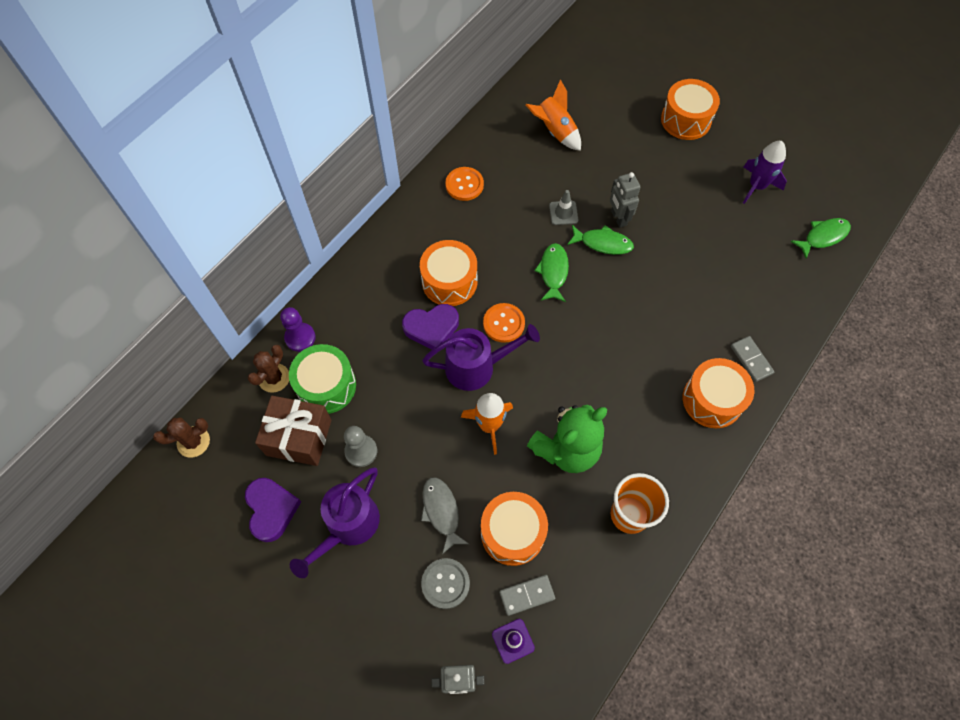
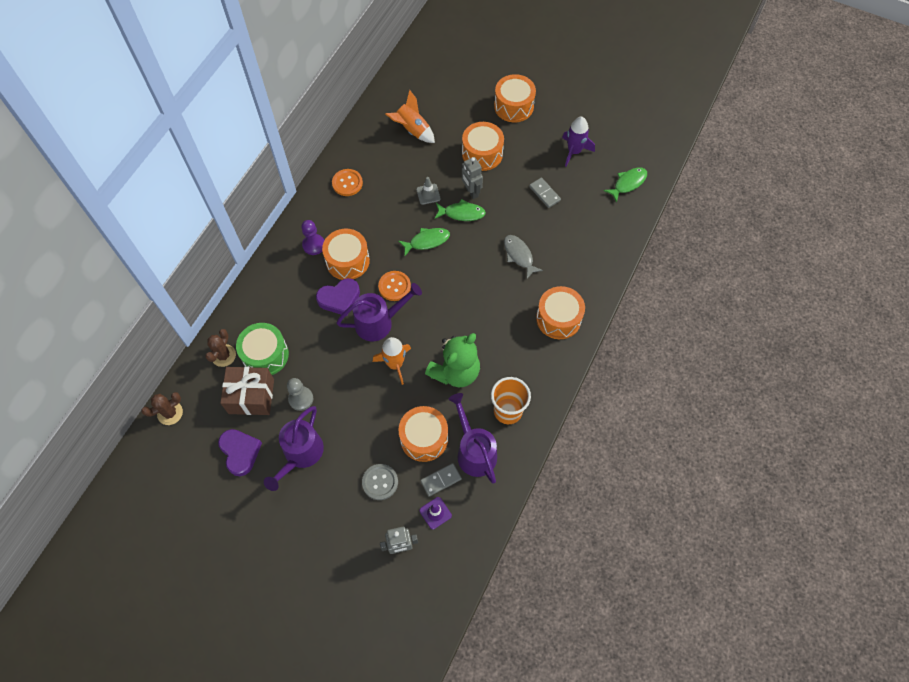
camera: 10 degrees left, 0 degrees up
purple pawn [280,307,315,352] -> purple pawn moved to [301,220,325,255]
grey fish [421,477,469,554] -> grey fish moved to [504,235,543,279]
green fish [534,243,569,302] -> green fish turned 75 degrees clockwise [398,228,450,257]
grey domino [731,336,774,382] -> grey domino moved to [529,178,561,208]
none -> purple watering can [449,393,497,484]
none -> orange drum [462,122,504,171]

